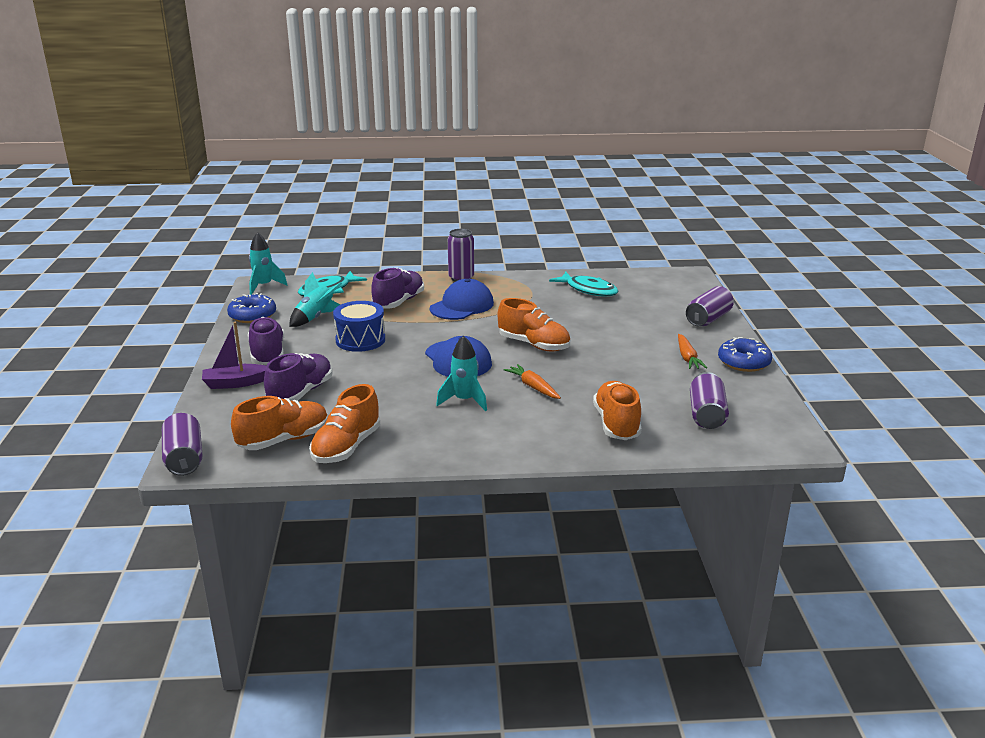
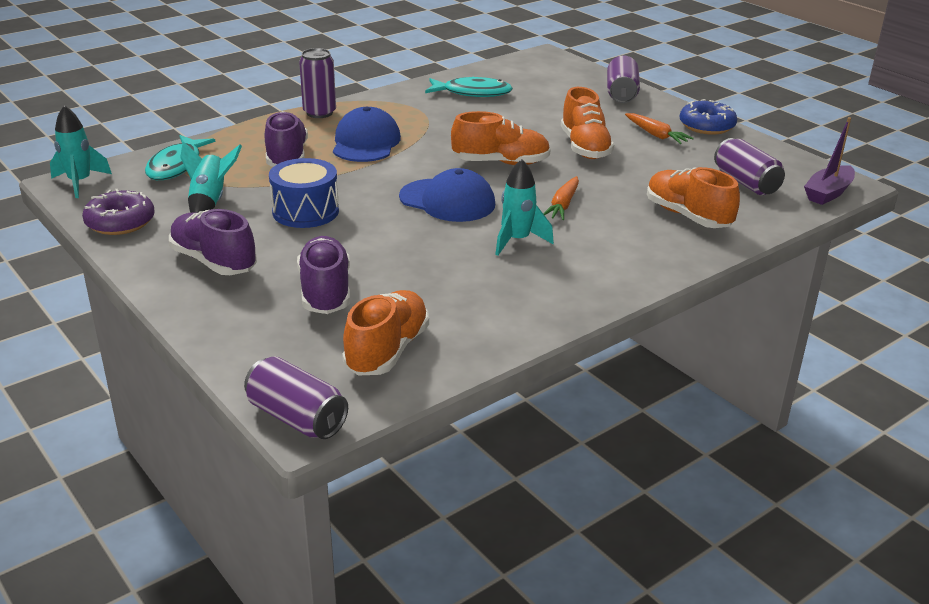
camera: 35 degrees left, 5 degrees up
purple boat [202,322,266,389] -> purple boat moved to [804,117,855,205]
blue donut [227,293,276,323] -> purple donut [82,189,155,235]
orange shoe [309,384,380,463] -> orange shoe moved to [561,87,615,159]
orange carrot [504,364,561,399] -> orange carrot turned 90 degrees counterclockwise [543,176,579,220]

